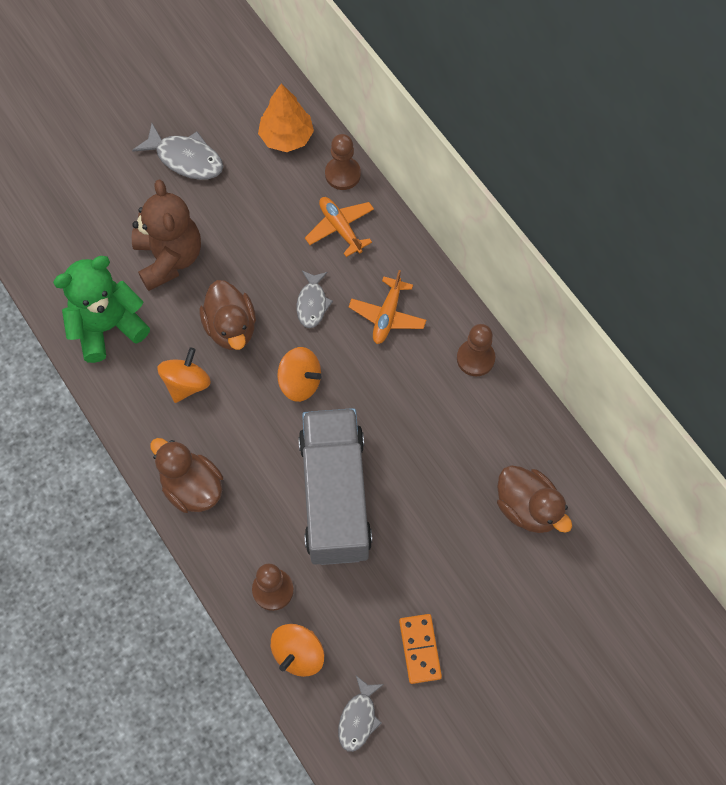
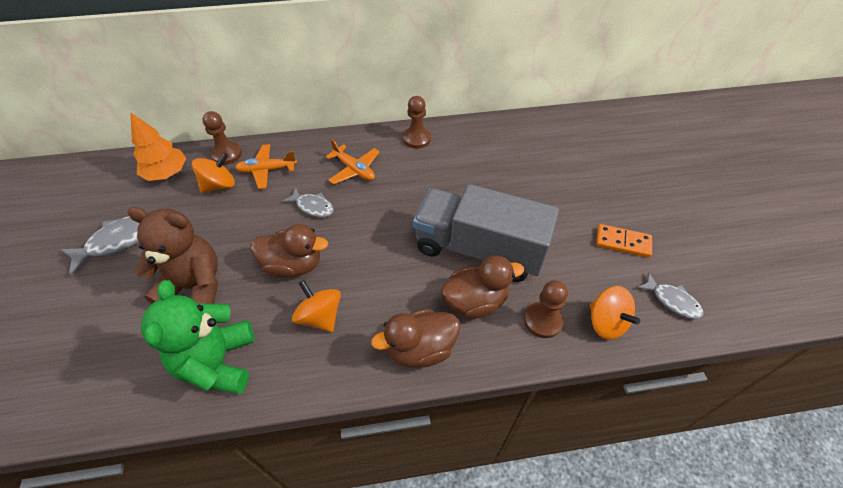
camera: 65 degrees left, 15 degrees down
orange spinning top [277,347,322,402] -> orange spinning top moved to [192,153,235,193]
brown duck [497,465,572,533] -> brown duck moved to [441,255,524,319]

